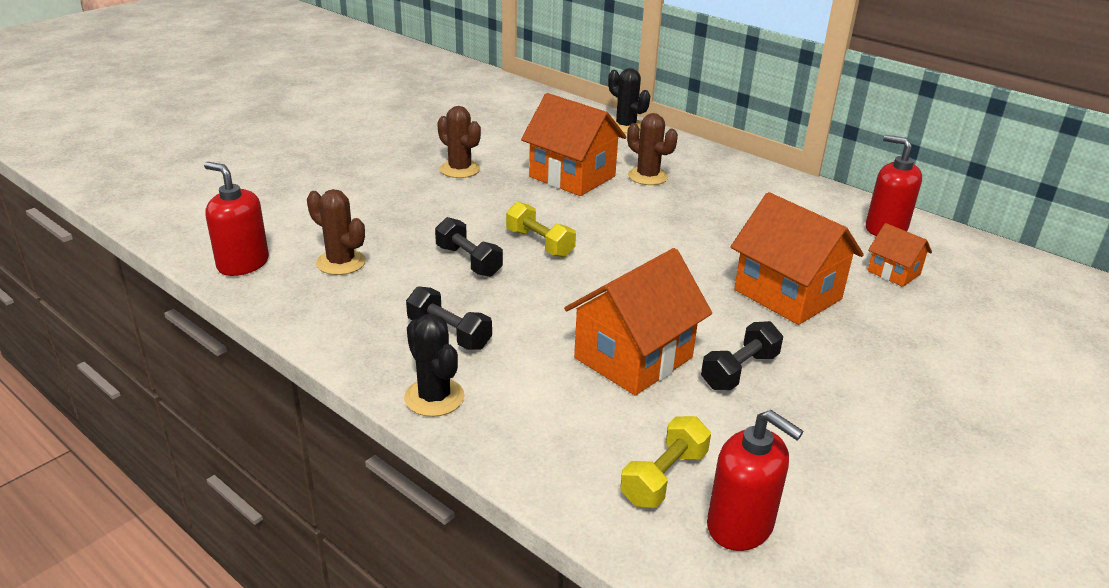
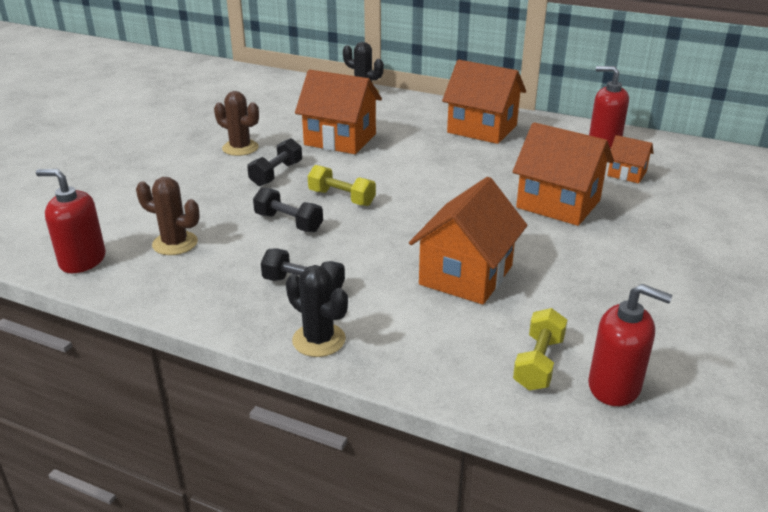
camera: 15 degrees left, 0 degrees up
brown cactus [627,113,678,185] -> none
black dumbbell [701,321,783,390] -> black dumbbell moved to [247,138,302,186]
none -> orange house [442,60,526,144]

